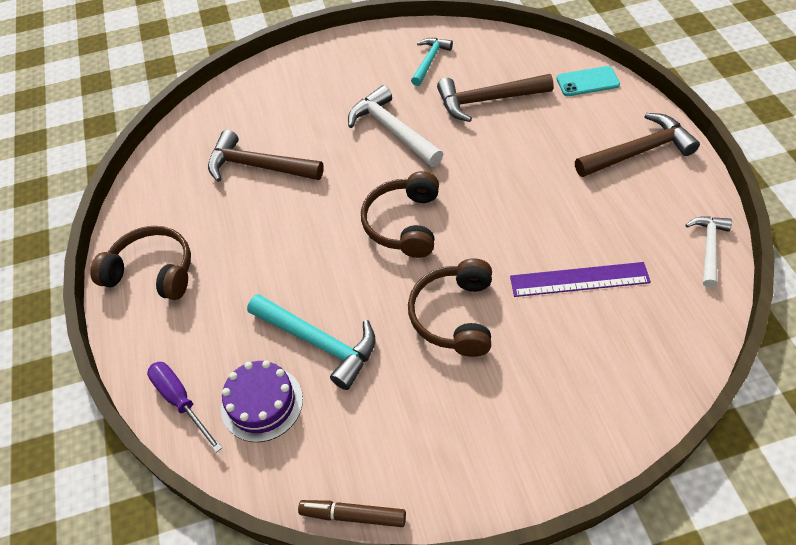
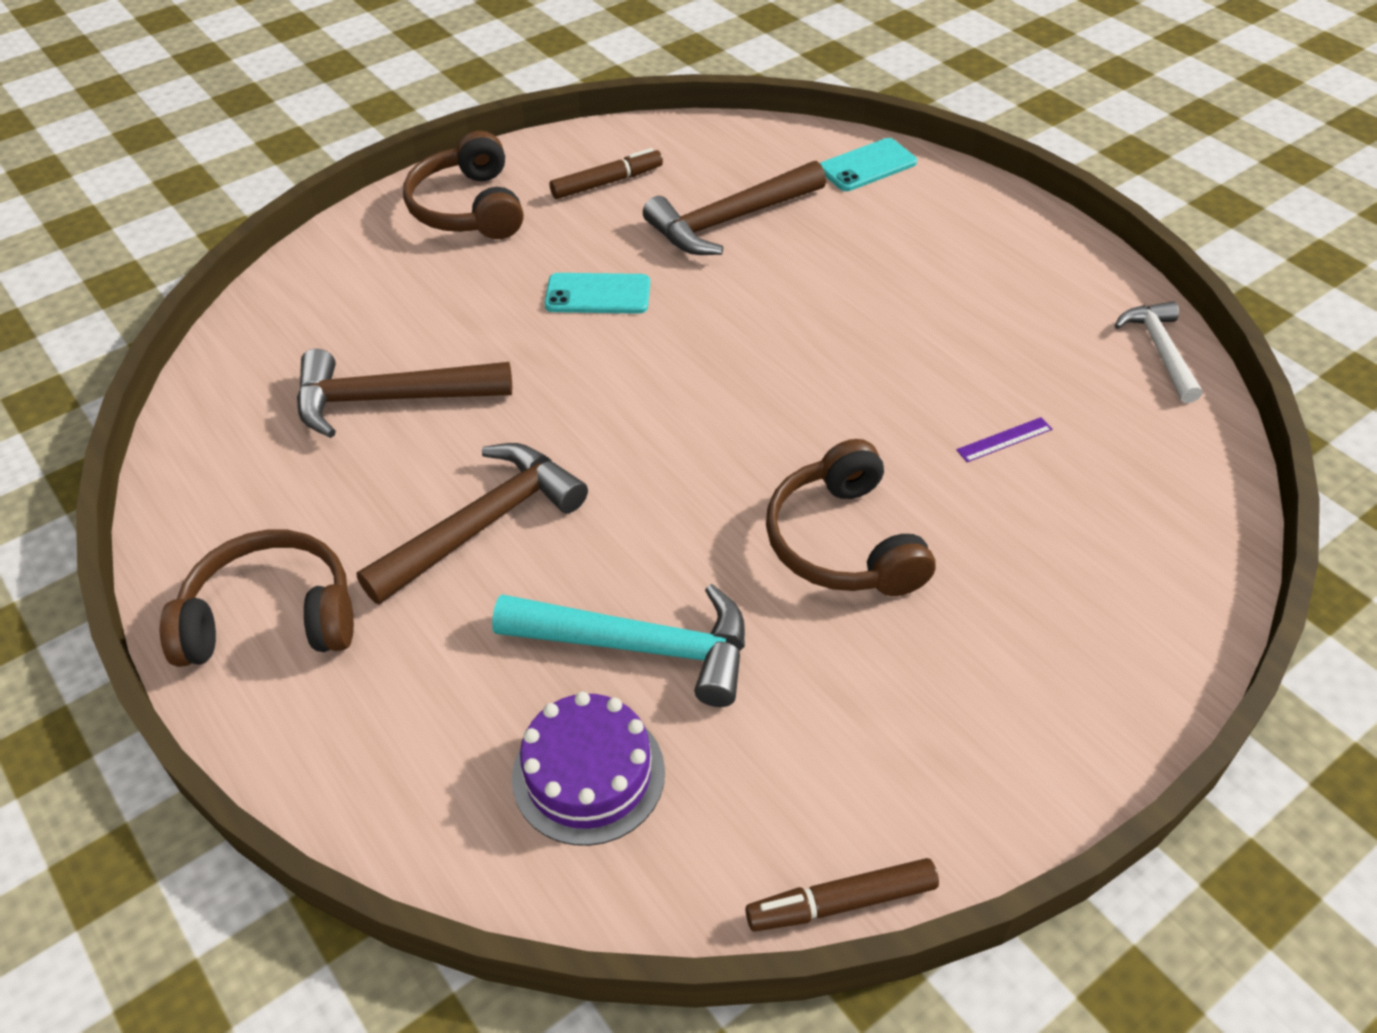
camera: 25 degrees left, 5 degrees down
purple screwdriver [147,362,222,453] -> none
white hammer [348,85,443,167] -> turquoise phone [545,273,650,314]
brown headphones [361,171,439,258] -> brown headphones moved to [403,131,524,239]
turquoise hammer [411,38,453,86] -> brown marker [550,148,663,199]
purple ruler [510,262,651,297] -> purple ruler [956,417,1052,462], size x0.46
brown hammer [575,113,700,177] -> brown hammer moved to [357,443,588,605]

